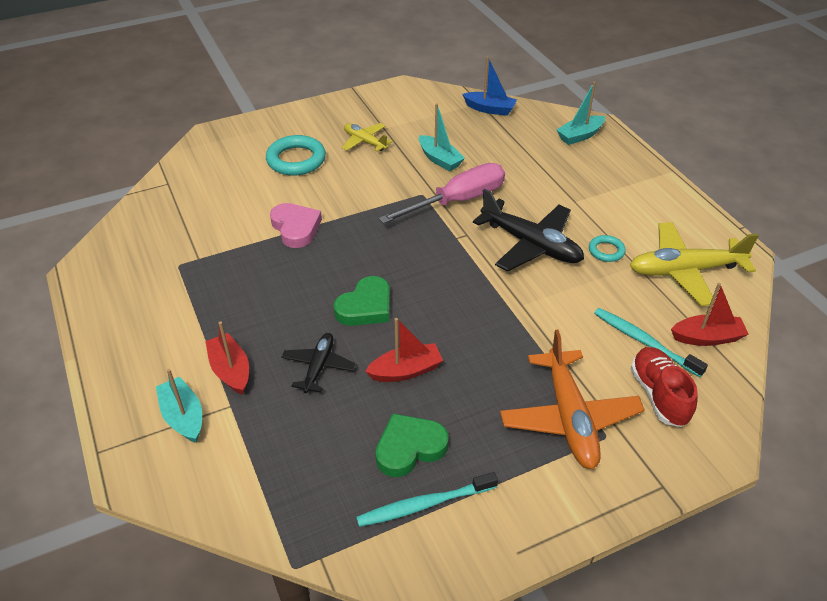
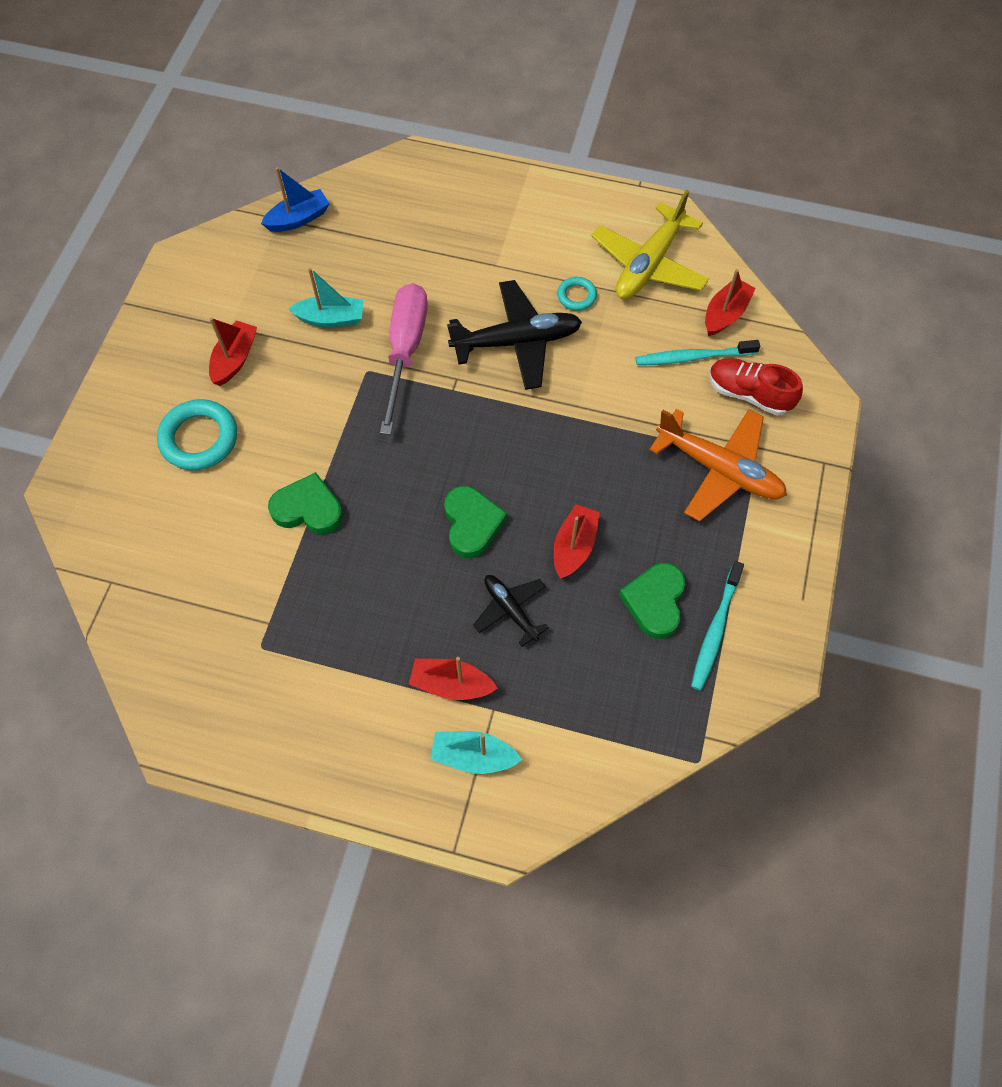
camera: 50 degrees left, 20 degrees up
pink heart [270,203,322,248] -> green heart [268,472,343,534]
yellow plane [342,123,393,152] -> red boat [209,317,257,386]
turquoise boat [557,81,605,145] -> none

